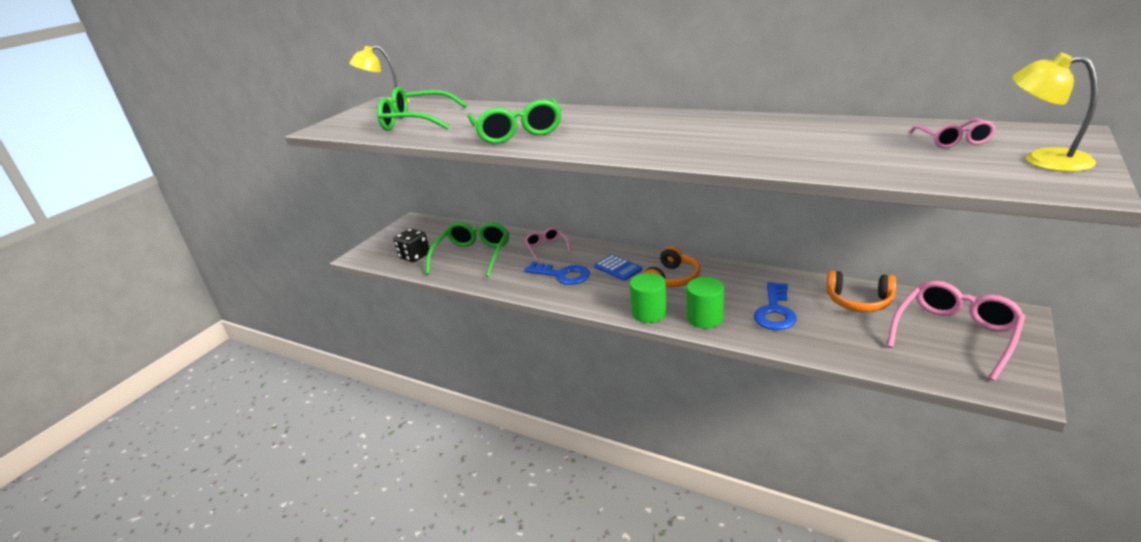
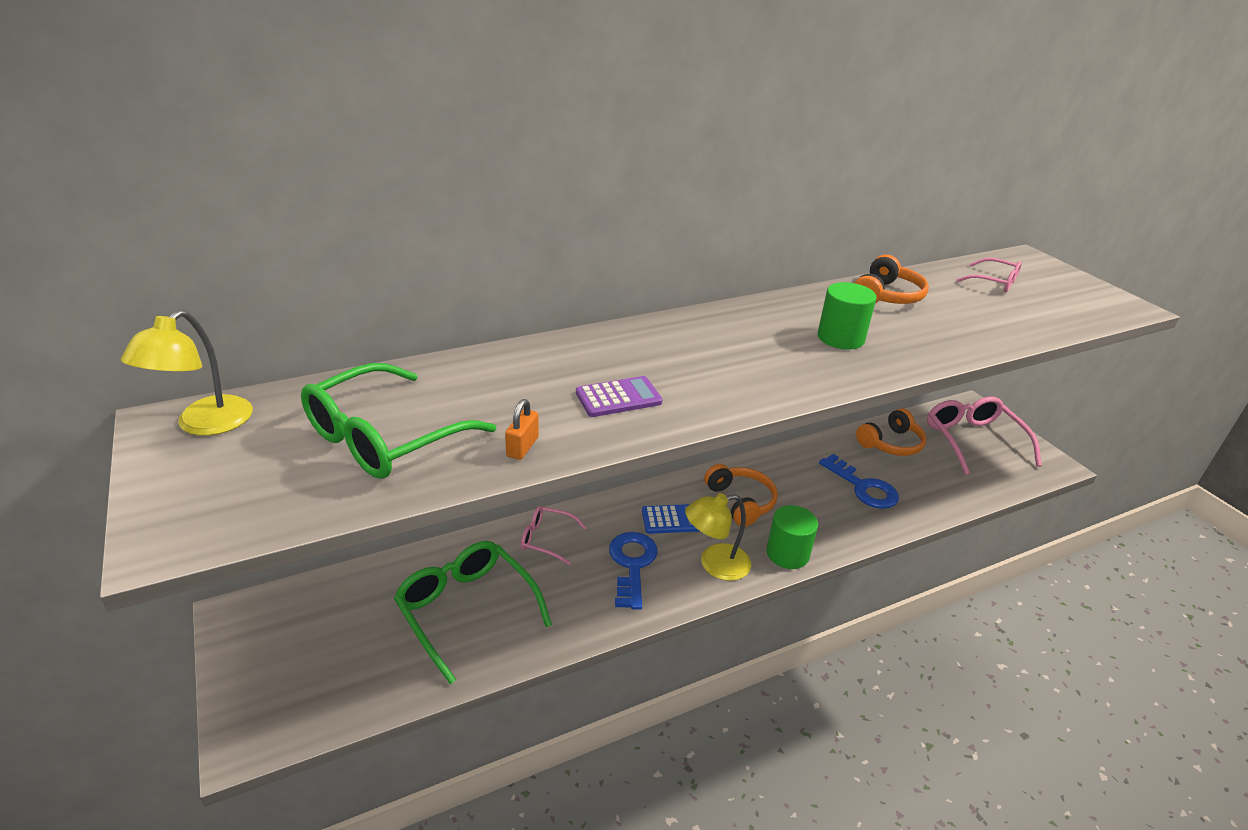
camera: 60 degrees left, 5 degrees up
black dice [394,229,430,262] -> none
green glasses [467,98,562,144] -> purple calculator [576,376,662,417]
blue key [524,262,590,285] -> blue key turned 60 degrees counterclockwise [609,532,658,610]
green cylinder [686,277,724,328] -> green cylinder moved to [818,282,877,349]
yellow lamp [1012,53,1098,172] -> yellow lamp moved to [685,493,751,581]
none -> orange padlock [505,399,539,460]
none -> orange headphones [855,254,929,304]

